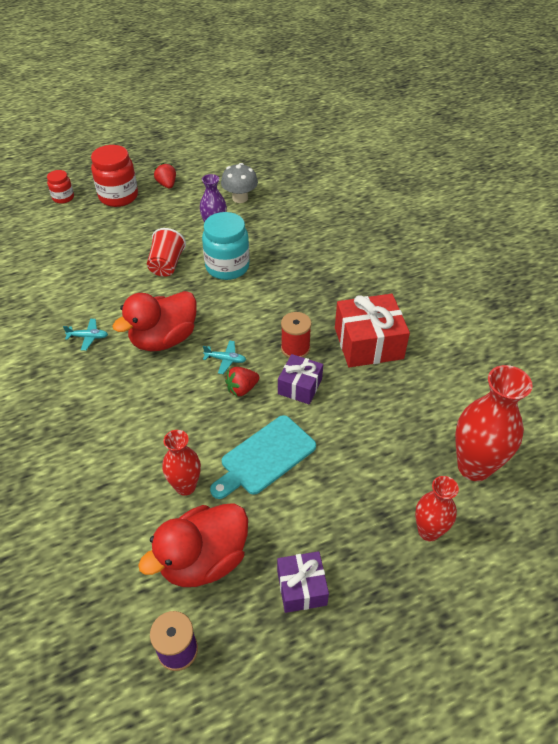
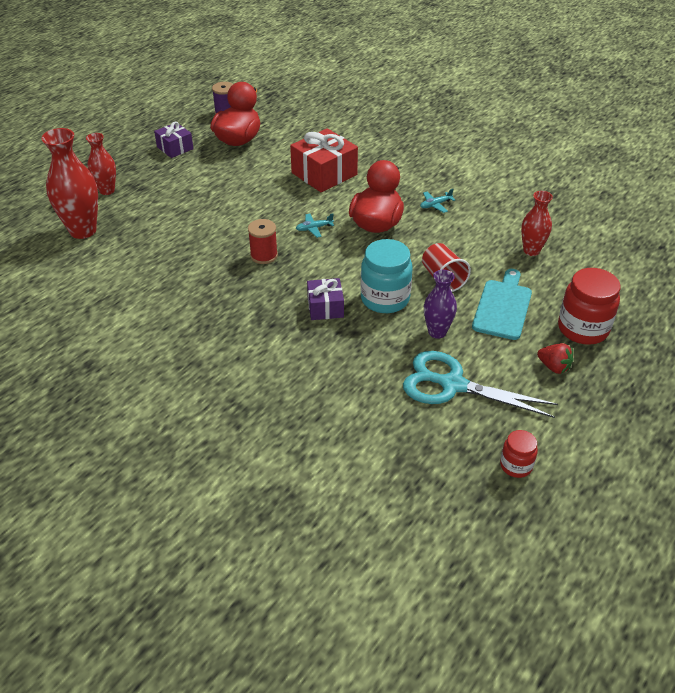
camera: 150 degrees right, 5 degrees down
red jar [47,170,74,204] -> red jar moved to [500,430,538,478]
red vase [162,430,201,496] -> red vase moved to [521,191,553,256]
turquoise cutting board [210,415,316,499] -> turquoise cutting board moved to [472,269,532,340]
grey mushroom [221,163,258,203] -> turquoise scissors [403,351,558,418]
red strawberry [225,367,259,396] -> none
purple gift [278,354,323,404] -> purple gift moved to [307,278,344,320]
red gift [335,294,410,367] -> red gift moved to [290,128,358,192]

